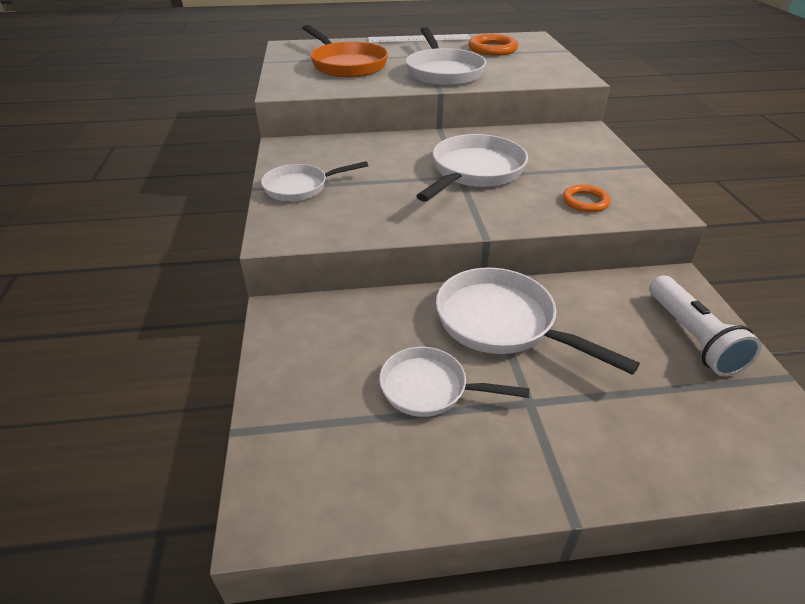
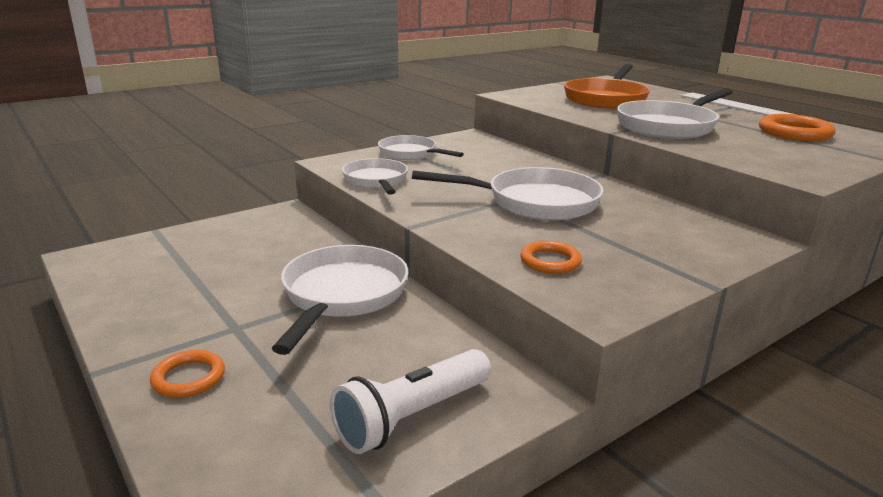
camera: 60 degrees right, 15 degrees down
white pan [379,347,530,417] -> white pan moved to [342,158,408,195]
none -> orange ring [150,350,225,398]

